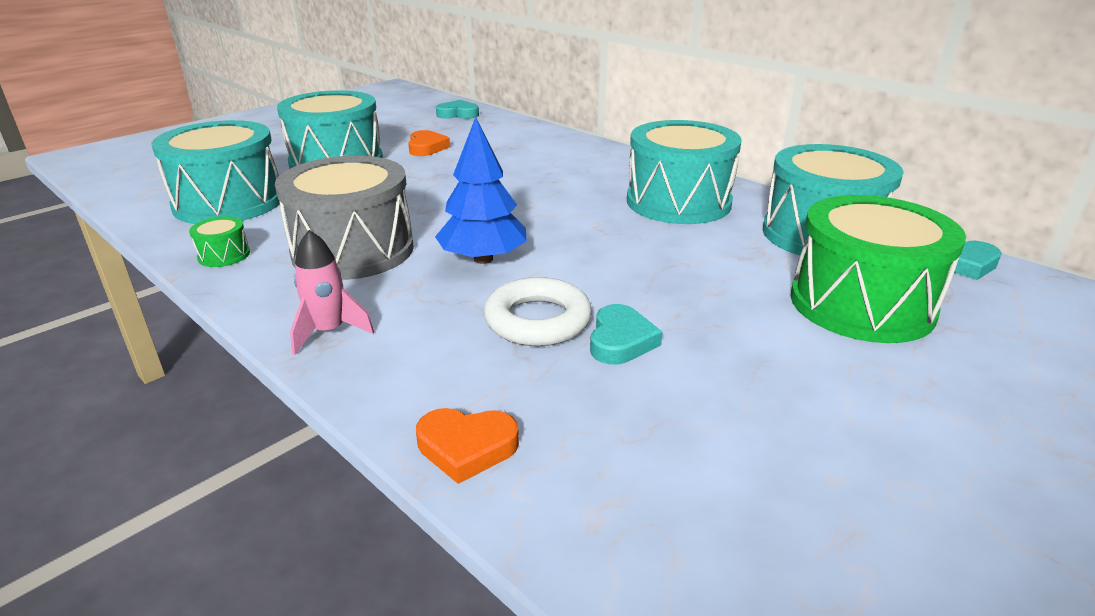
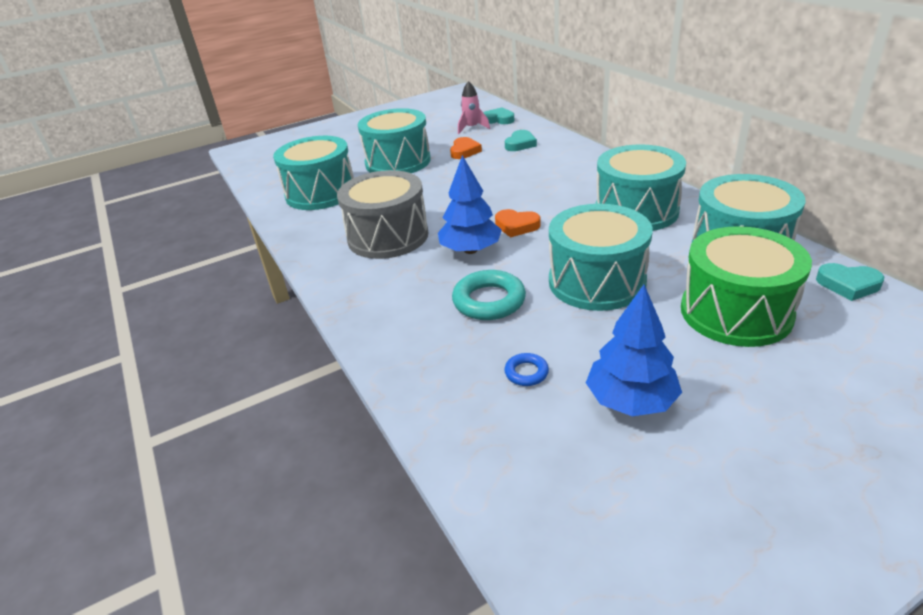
camera: 20 degrees right, 5 degrees up
green drum [189,216,250,267] -> none
pink rocket [290,230,374,355] -> pink rocket moved to [458,81,490,134]
orange heart [416,408,519,484] -> orange heart moved to [495,209,541,237]
white ring [484,277,592,346] -> turquoise ring [452,270,526,320]
turquoise heart [590,304,663,364] -> turquoise heart moved to [505,130,537,151]
none -> blue ring [504,353,549,386]
none -> turquoise drum [549,204,652,311]
none -> blue tree [586,285,682,416]

